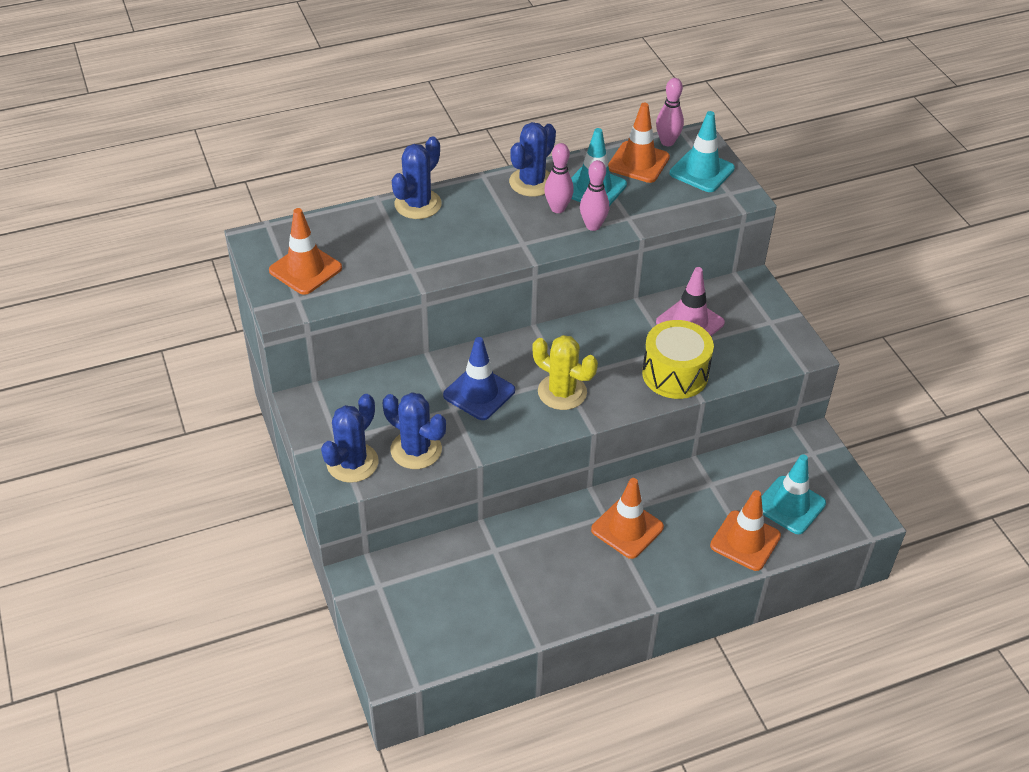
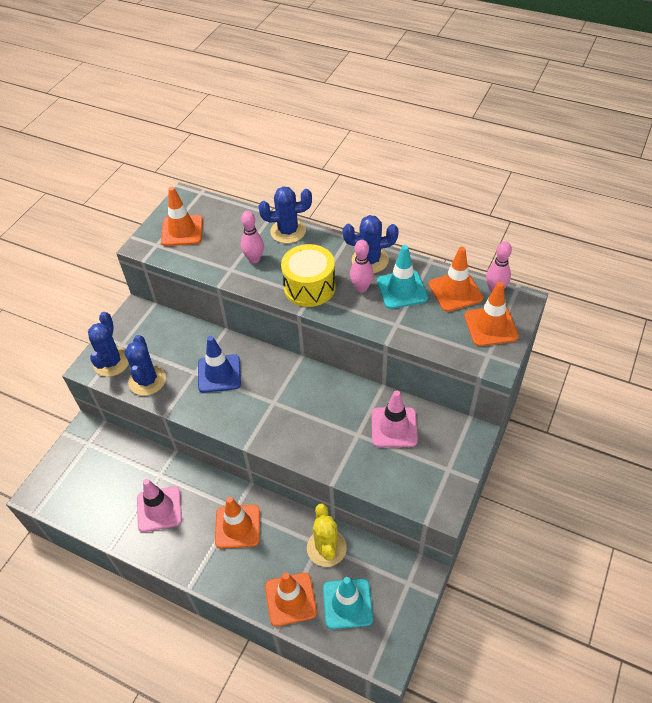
camera: 50 degrees right, 5 degrees up
blue cactus [321,394,378,483] -> blue cactus turned 75 degrees counterclockwise [88,312,129,377]
yellow cactus [533,335,598,410] -> yellow cactus moved to [307,503,347,567]
pink bowling pin [580,160,609,231] -> pink bowling pin moved to [241,211,264,263]
yellow drum [642,320,714,399] -> yellow drum moved to [281,244,336,307]
turquoise traffic cone [670,111,735,192] -> orange traffic cone [464,282,519,346]
none -> pink traffic cone [137,479,182,532]

